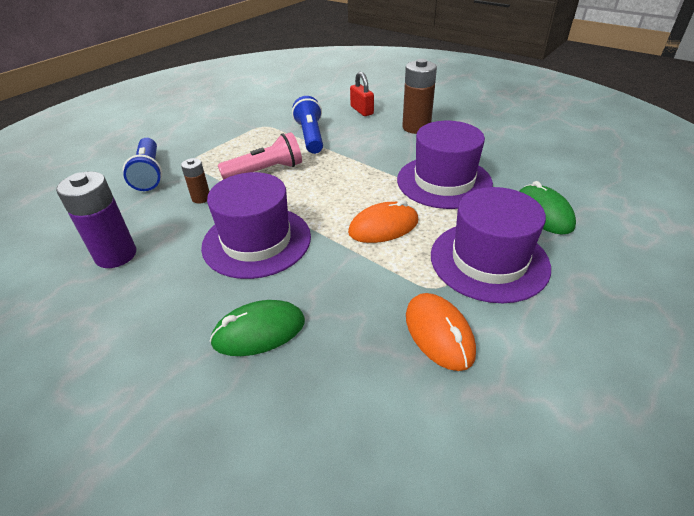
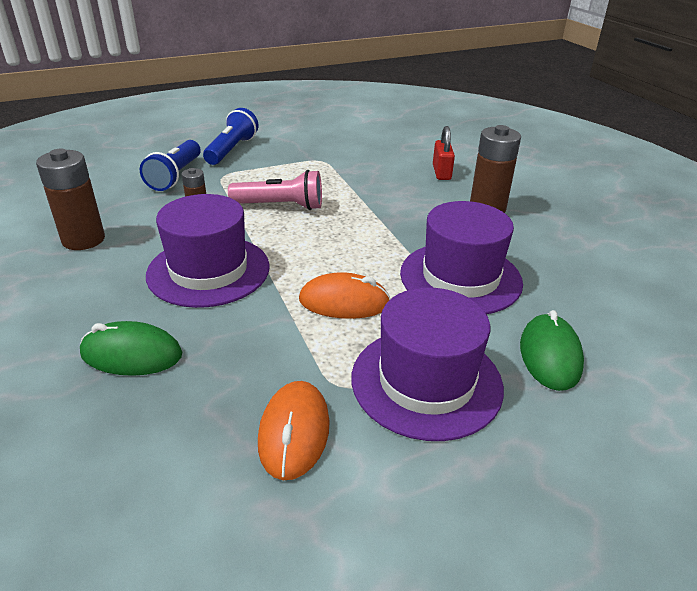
camera: 25 degrees right, 5 degrees down
purple battery [56,171,136,268] -> brown battery [36,149,105,250]
blue flashlight [292,96,323,154] -> blue flashlight moved to [203,108,258,165]

